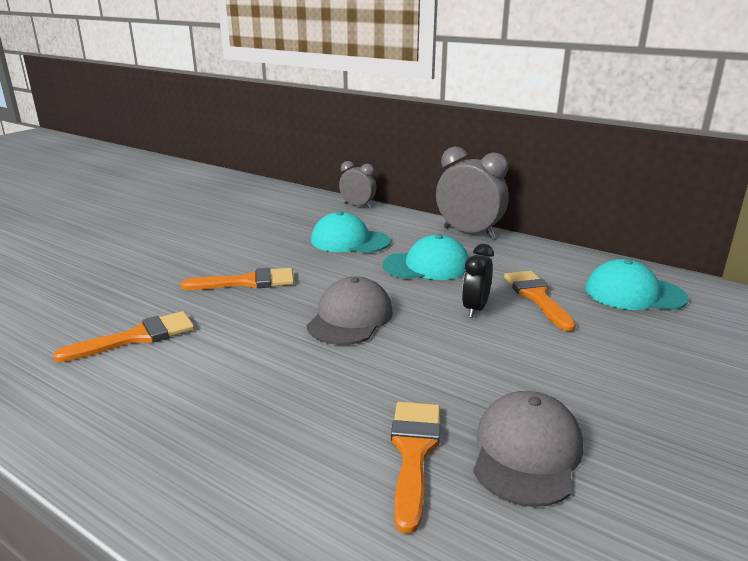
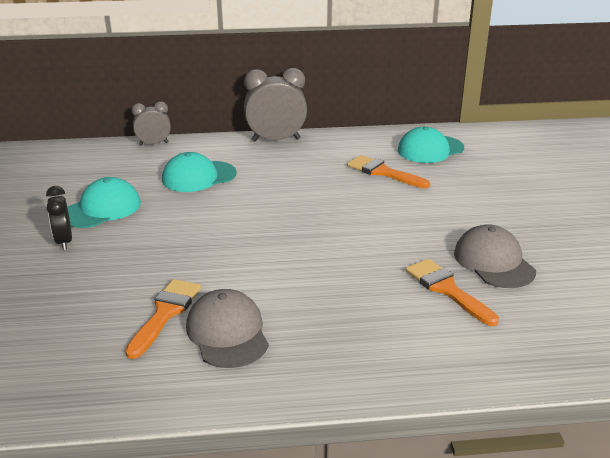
camera: 40 degrees left, 5 degrees up
orange brush [181,268,294,290] -> none
grey cap [307,276,393,345] -> grey cap moved to [186,289,269,368]
turquoise cap [383,234,469,280] -> turquoise cap moved to [67,177,141,228]
black clock [462,244,494,318] -> black clock moved to [46,186,72,250]

